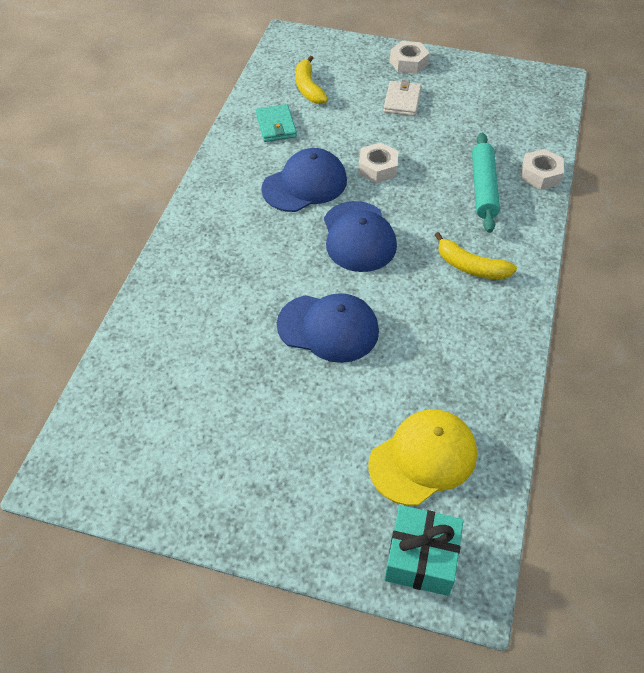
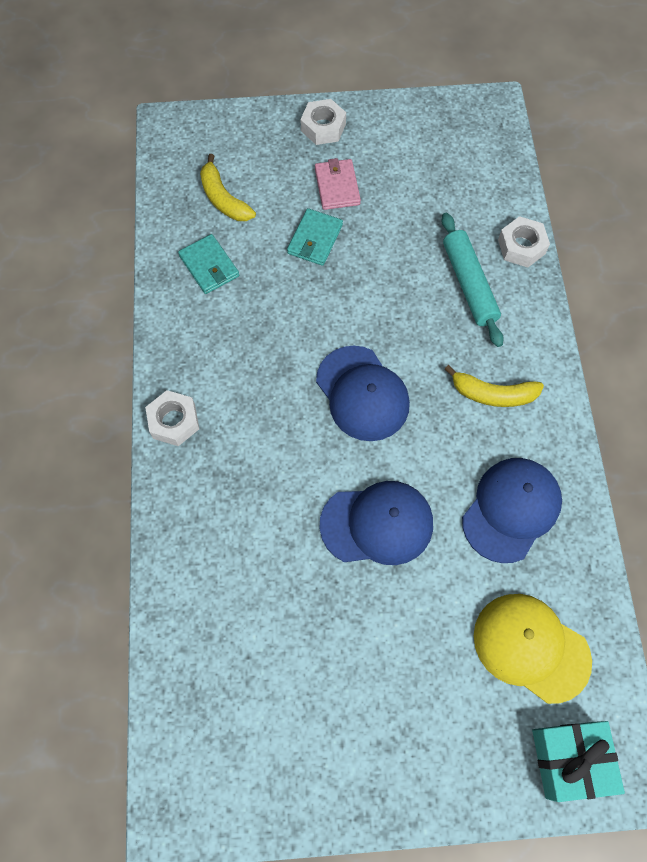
camera: 20 degrees left, 15 degrees up
blue cap [261,148,347,212] -> blue cap moved to [462,458,562,563]
white nut [358,142,399,183] -> white nut moved to [145,390,199,446]
yellow cap [368,409,477,506] -> yellow cap turned 90 degrees counterclockwise [474,594,592,704]
white wallet [383,80,421,116] -> pink wallet [315,158,361,210]
none -> turquoise wallet [287,208,343,266]

